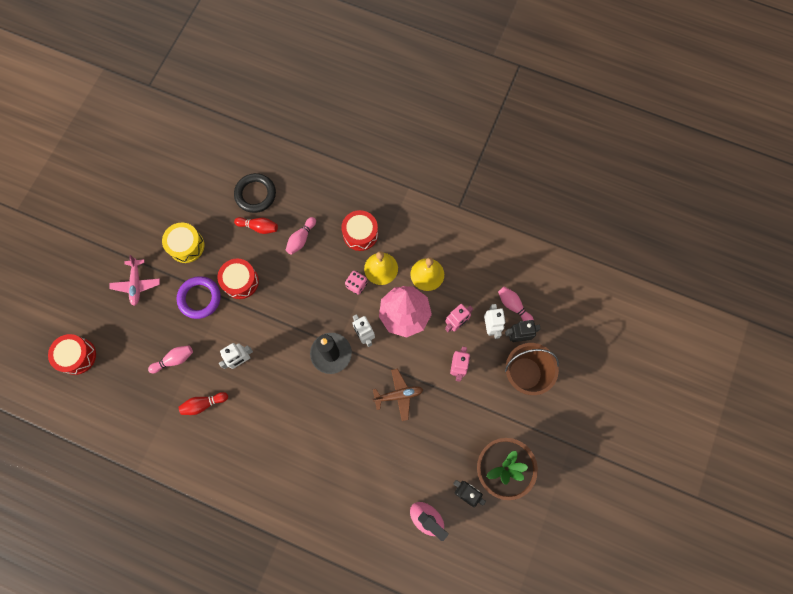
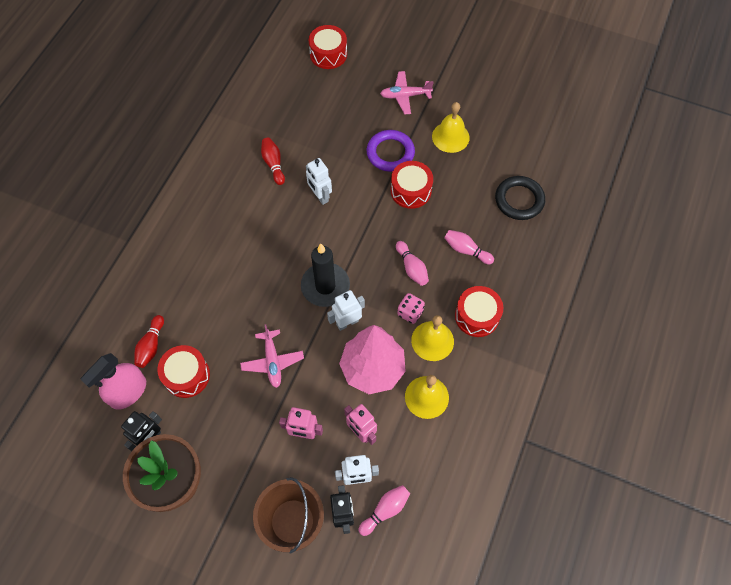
camera: 90 degrees right, 10 degrees down
pink bowling pin [148,346,193,373] -> pink bowling pin moved to [396,241,429,286]
yellow drum [162,223,204,263] -> yellow bell [432,102,470,153]
red bowling pin [234,217,278,234] -> red bowling pin moved to [134,315,164,368]
brown plane [372,368,423,421] -> pink plane [240,325,304,388]
none -> red drum [157,345,210,398]

